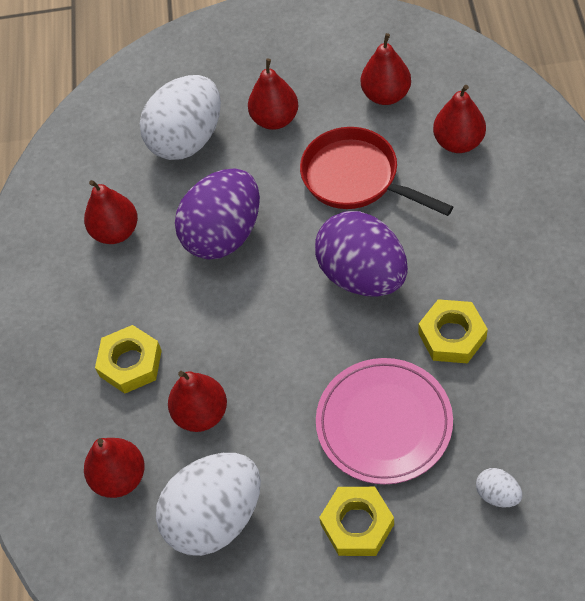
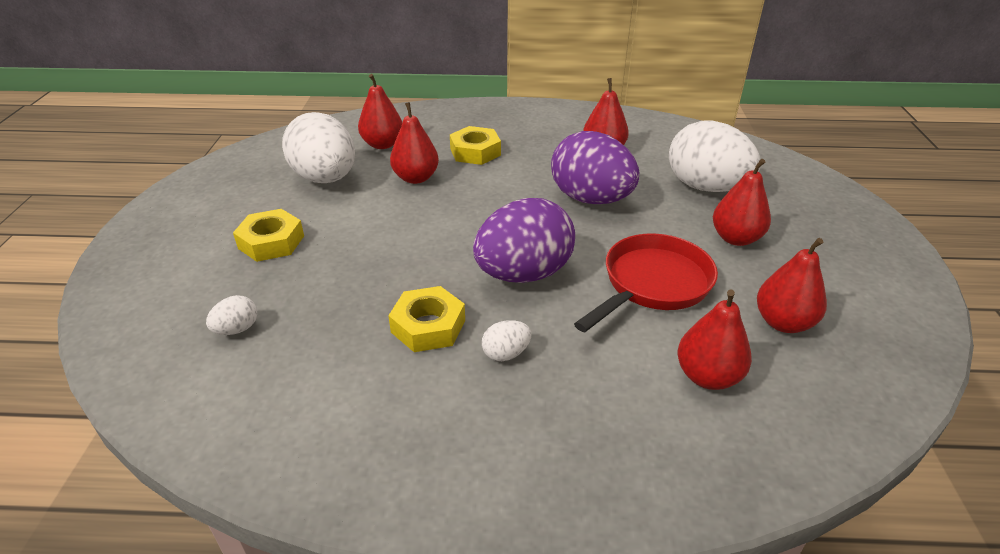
camera: 90 degrees right, 20 degrees down
pink plate [316,358,453,484] -> none
none -> white egg [482,320,532,361]

